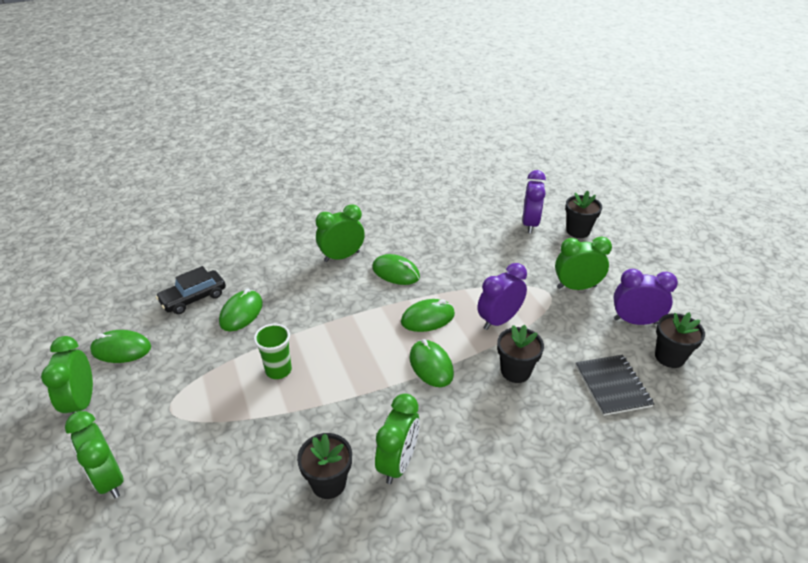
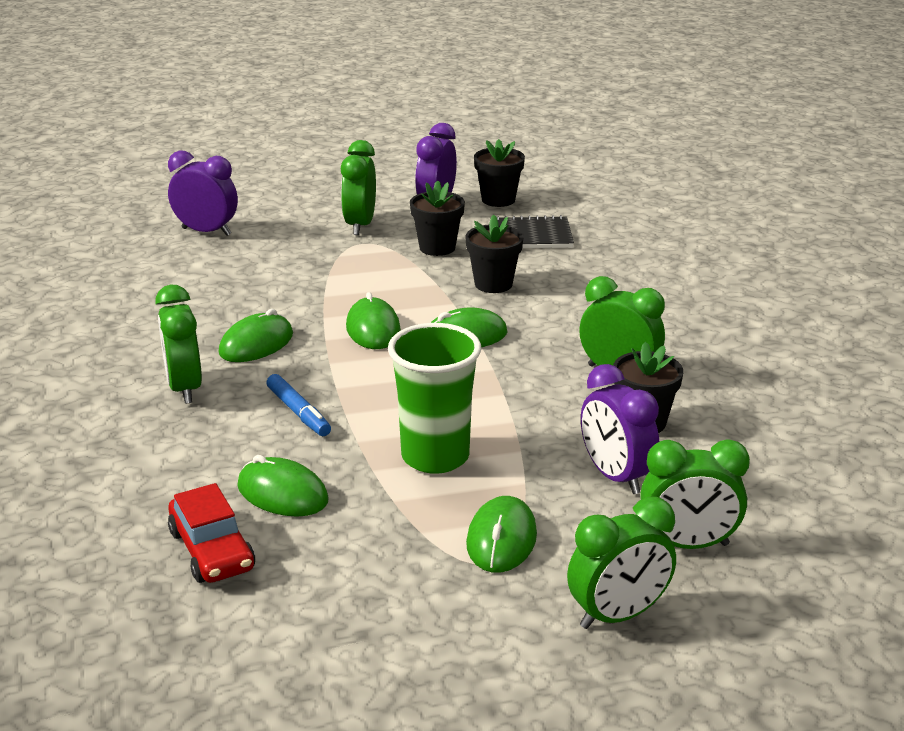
camera: 80 degrees left, 10 degrees down
green clock [41,336,93,413] -> green clock moved to [640,439,750,549]
green mouse [90,330,151,363] -> green mouse moved to [466,496,537,573]
black car [156,266,226,314] -> red car [168,483,255,583]
green cup [254,324,292,379] -> green cup [388,323,481,474], size x1.62
purple clock [477,263,527,330] -> purple clock moved to [581,364,659,494]
black flower pot [565,191,602,238] -> black flower pot moved to [410,180,465,256]
none -> blue marker [266,374,331,436]

